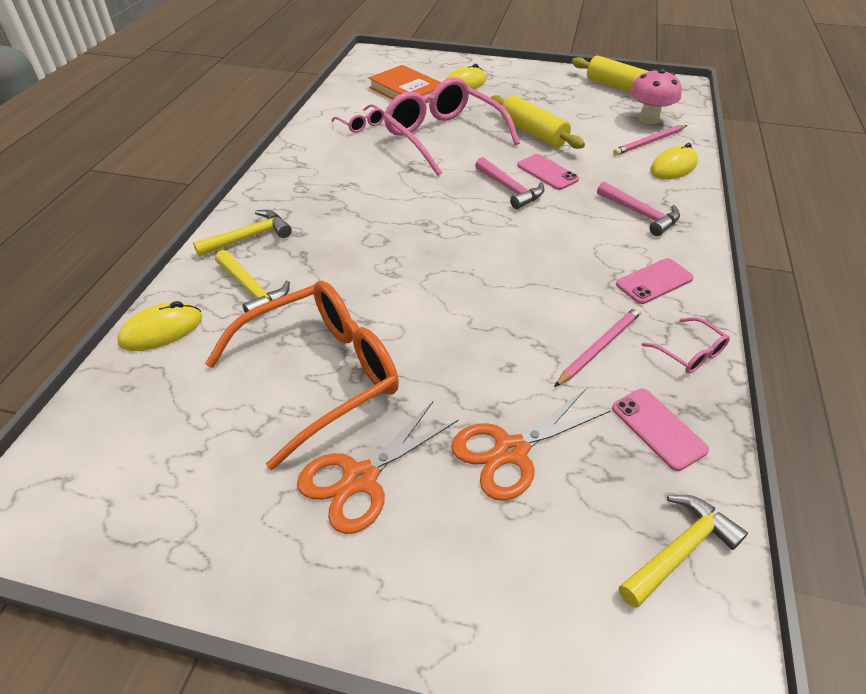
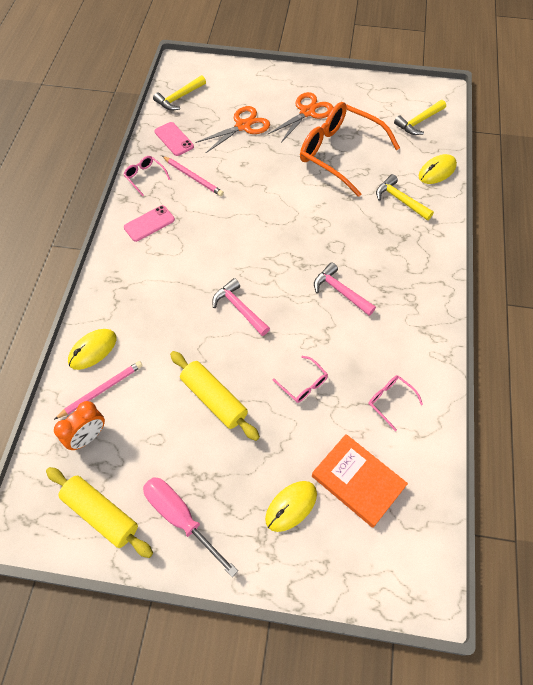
camera: 175 degrees right, 15 degrees up
yellow hammer [193,210,292,257] -> yellow hammer moved to [394,100,446,135]
orange glasses [205,280,399,470] -> orange glasses turned 75 degrees clockwise [300,102,400,197]
pink glasses [383,77,520,176] -> pink glasses [272,356,328,403], size x0.42
pink phone [517,154,579,190] -> none
pink pencil [554,306,642,387] -> pink pencil turned 90 degrees counterclockwise [162,156,224,196]
pink hammer [597,182,680,236] -> pink hammer moved to [314,262,376,316]
pink mushroom [630,68,682,124] -> orange clock [54,401,105,450]
none -> pink screwdriver [143,477,238,577]

